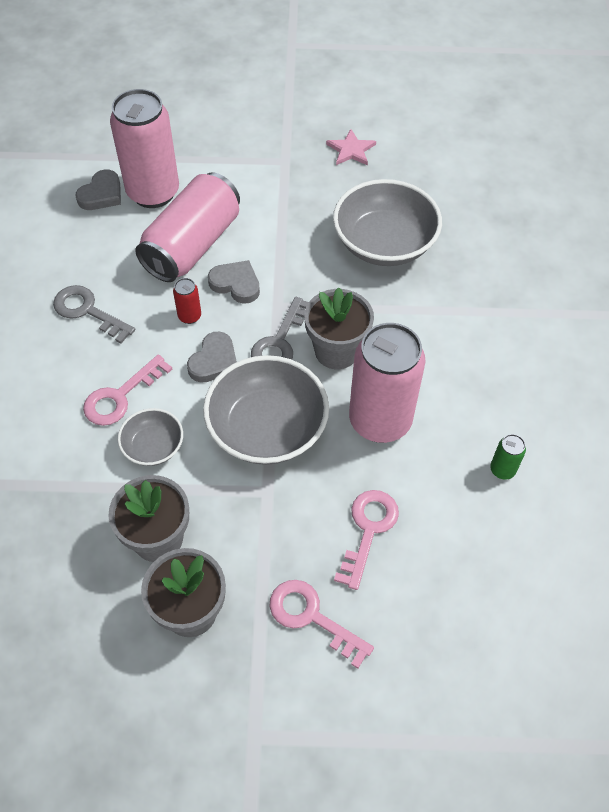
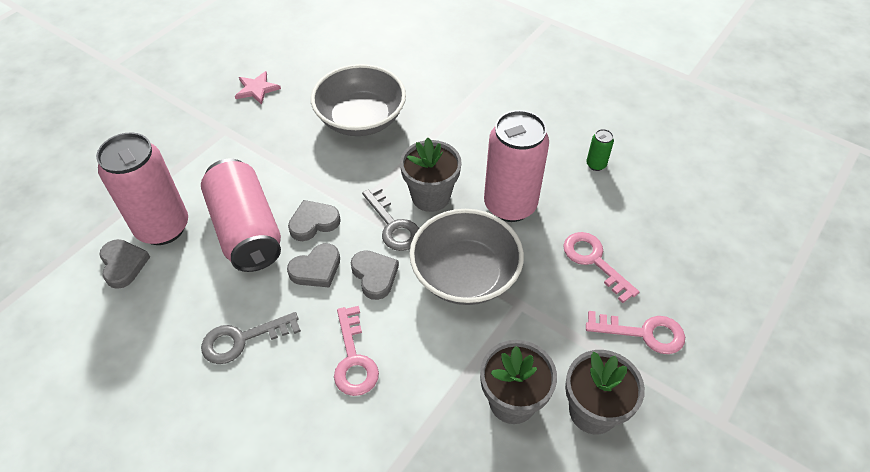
camera: 55 degrees left, 5 degrees down
grey bowl [118,408,183,466] -> none
red can [173,278,201,324] -> grey heart [287,243,340,288]
pink key [270,580,374,669] -> pink key turned 150 degrees counterclockwise [586,311,685,354]

